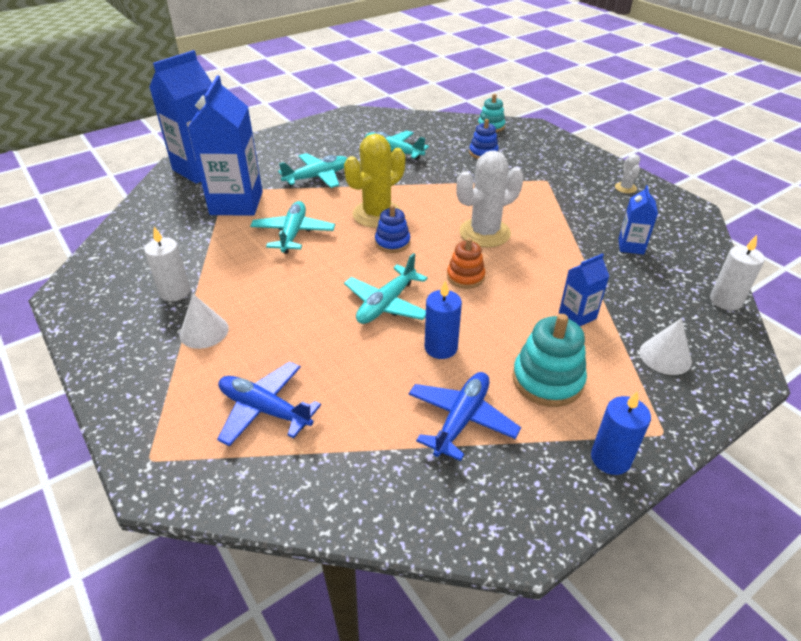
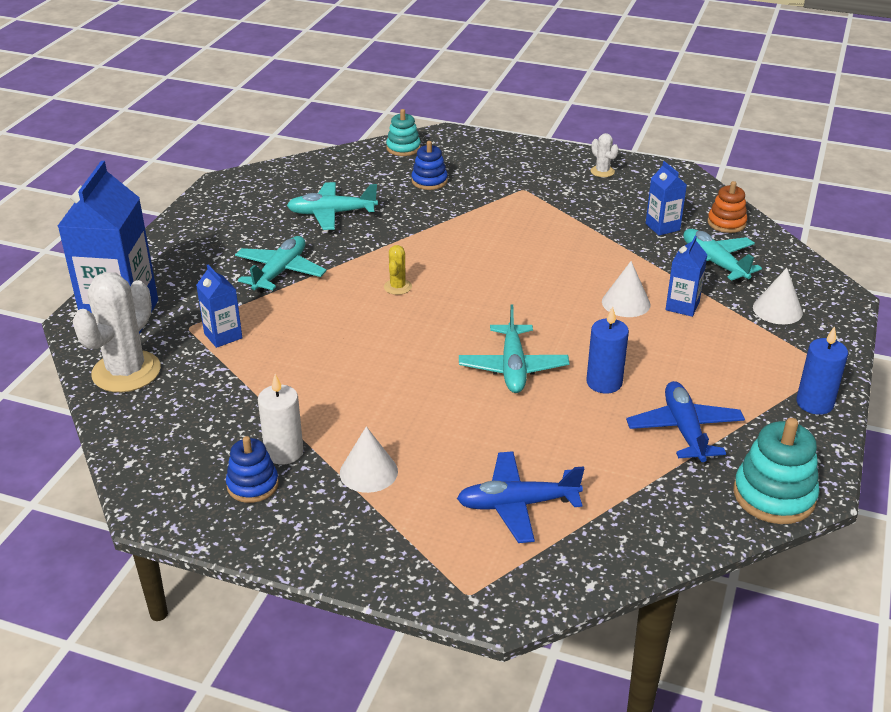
camera: 35 degrees left, 5 degrees down
blue carton [188,75,263,216] -> blue carton [196,265,242,348], size x0.48
turquoise plane [250,201,335,254] -> turquoise plane moved to [683,229,762,282]
yellow cactus [344,134,405,228] -> yellow cactus [384,245,412,295], size x0.46
blue stacking toy [375,205,410,253] -> blue stacking toy moved to [226,436,279,503]
orange stacking toy [447,238,485,289] -> orange stacking toy moved to [708,181,747,233]
white cactus [457,151,524,248] -> white cactus moved to [73,272,161,392]
turquoise stacking toy [512,314,587,407] -> turquoise stacking toy moved to [734,418,819,524]
white candle [710,235,765,310] -> none
none -> white cone [602,261,651,317]

